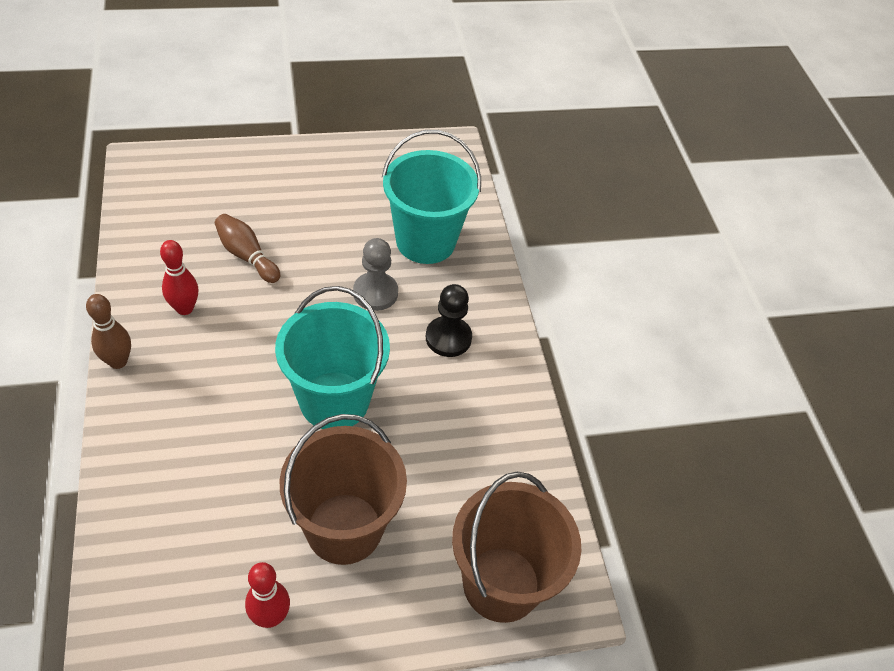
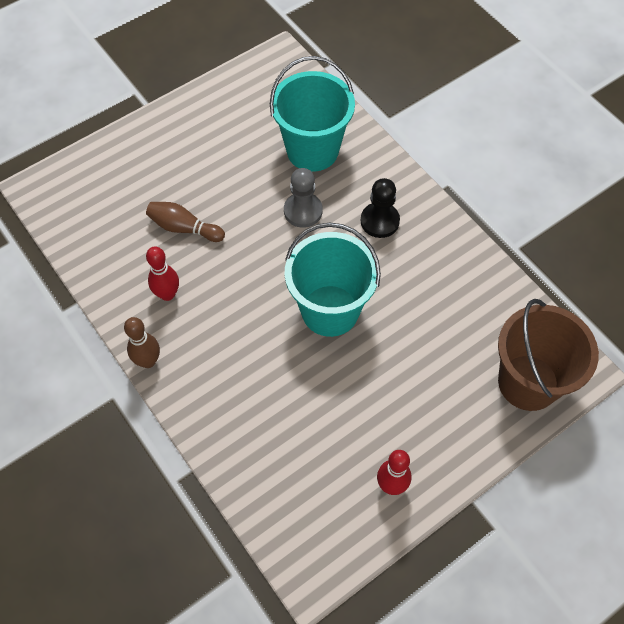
camera: 20 degrees left, 10 degrees up
brown bucket [280,414,407,565] -> none

